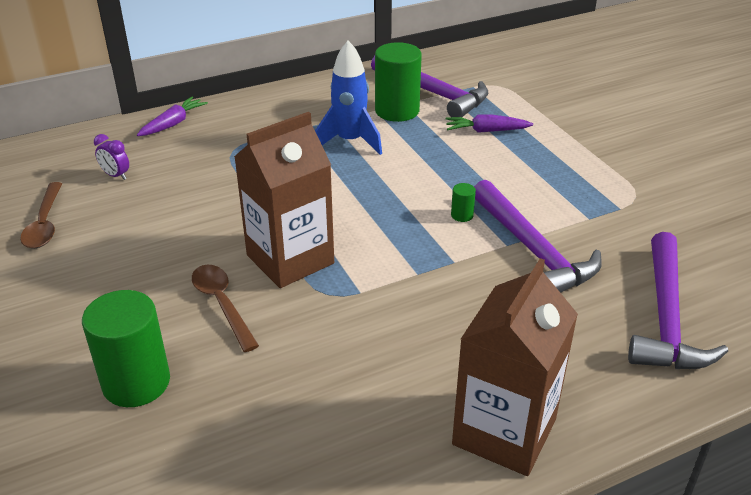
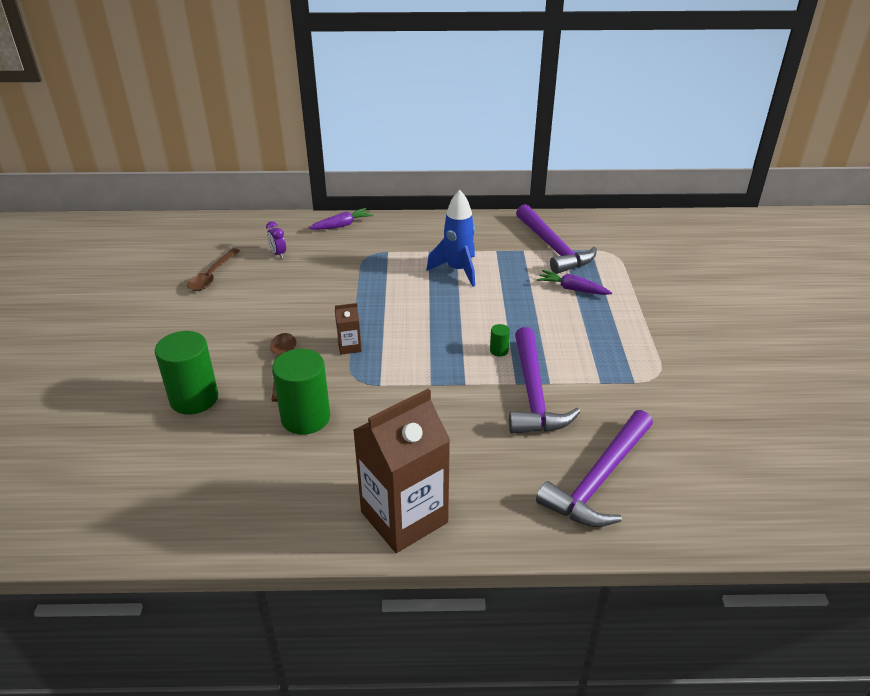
camera: 25 degrees right, 0 degrees up
brown carton [234,112,334,288] -> brown carton [335,303,362,355], size x0.43
green cylinder [375,42,422,122] -> green cylinder moved to [272,349,330,435]

